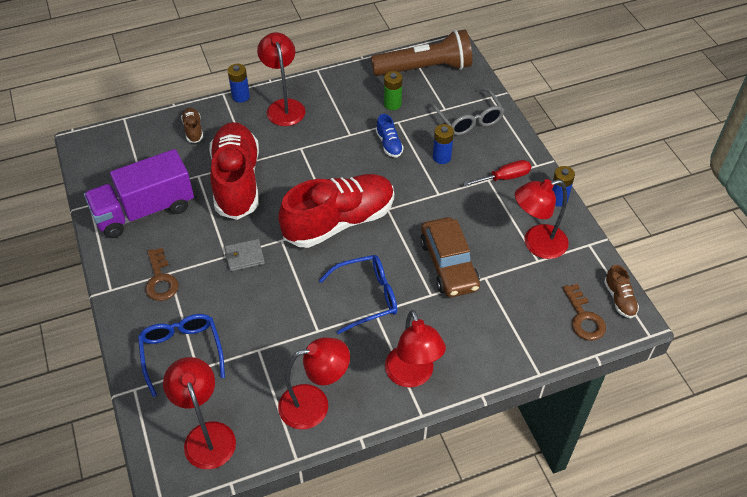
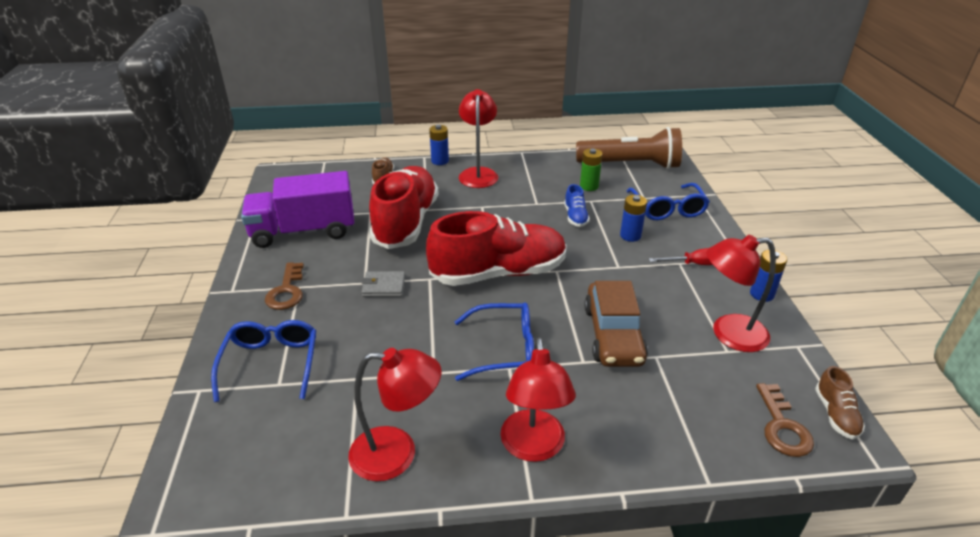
camera: 15 degrees right, 15 degrees down
red lamp [163,357,236,469] -> none
grey glasses [428,88,504,135] -> blue glasses [626,183,710,220]

